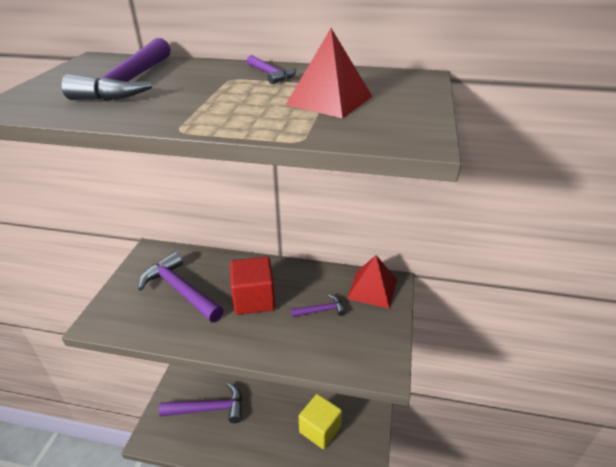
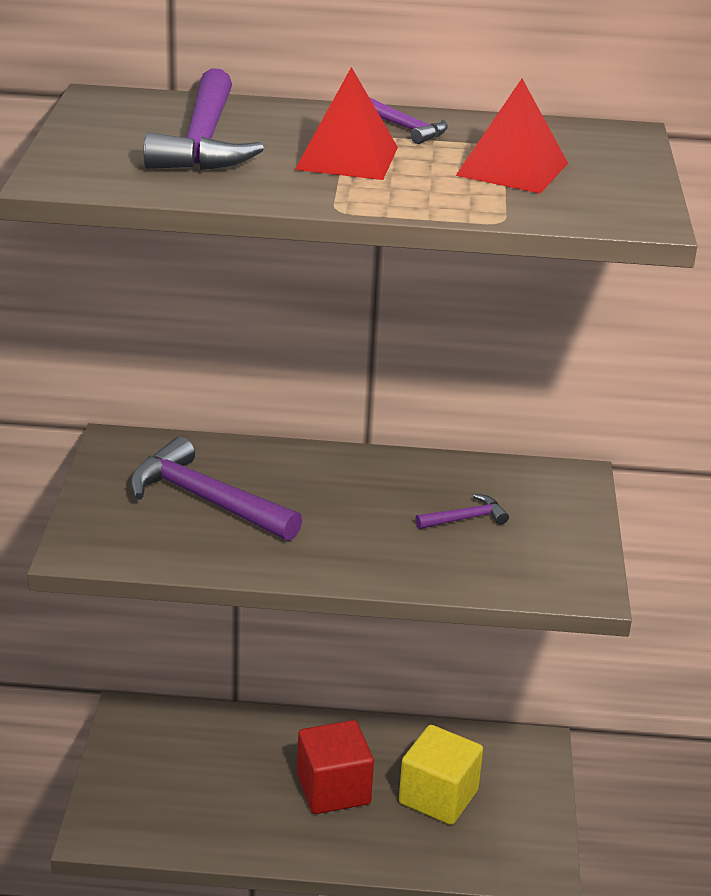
camera: 10 degrees left, 5 degrees down
purple hammer [159,383,242,423] -> none
red cube [230,257,275,315] -> red cube moved to [297,720,374,814]
red pyramid [347,255,397,309] -> red pyramid moved to [295,67,398,180]

